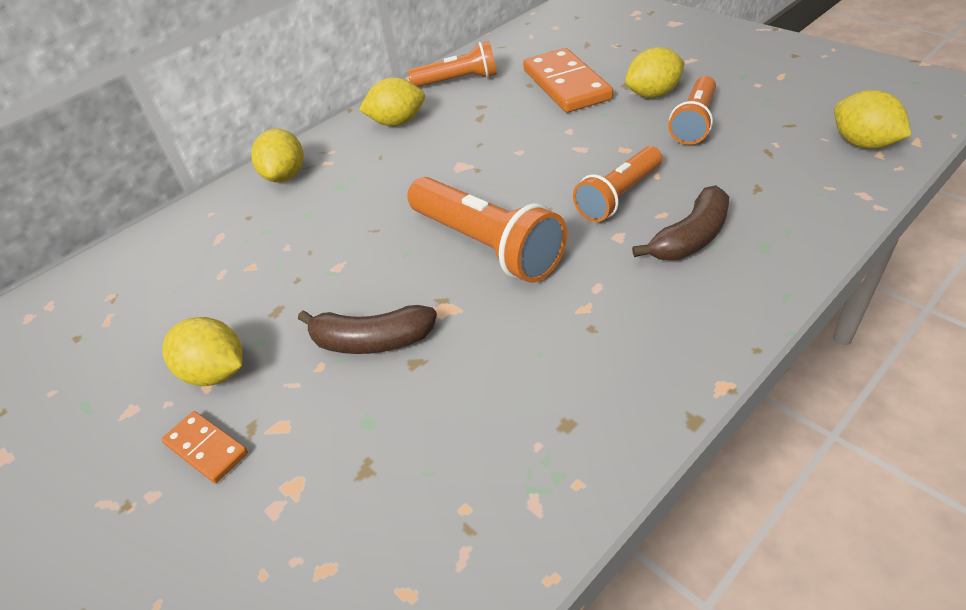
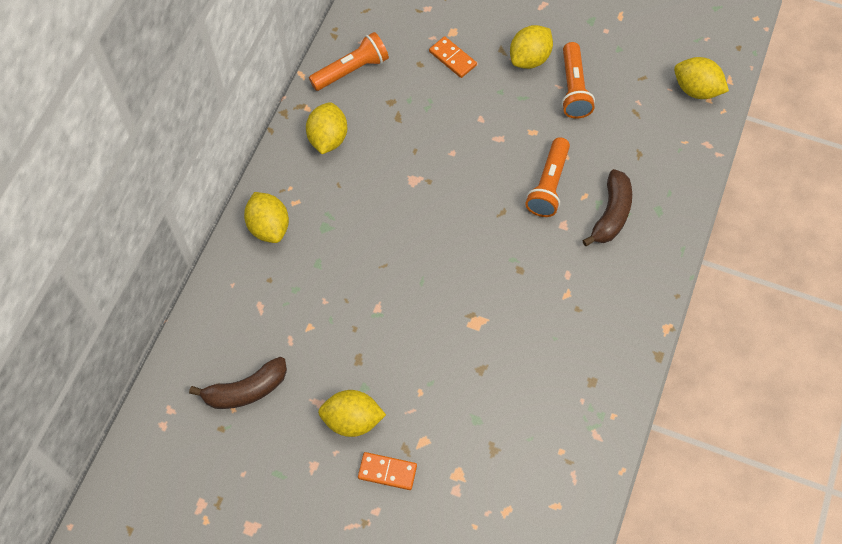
camera: 30 degrees left, 20 degrees up
brown banana [298,305,437,354] -> brown banana moved to [189,357,287,409]
yellow lemon [359,78,425,126] -> yellow lemon turned 45 degrees counterclockwise [306,102,347,154]
orange flashlight [407,177,567,283] -> none
orange domino [523,48,613,113] -> orange domino [429,36,477,78], size x0.51

